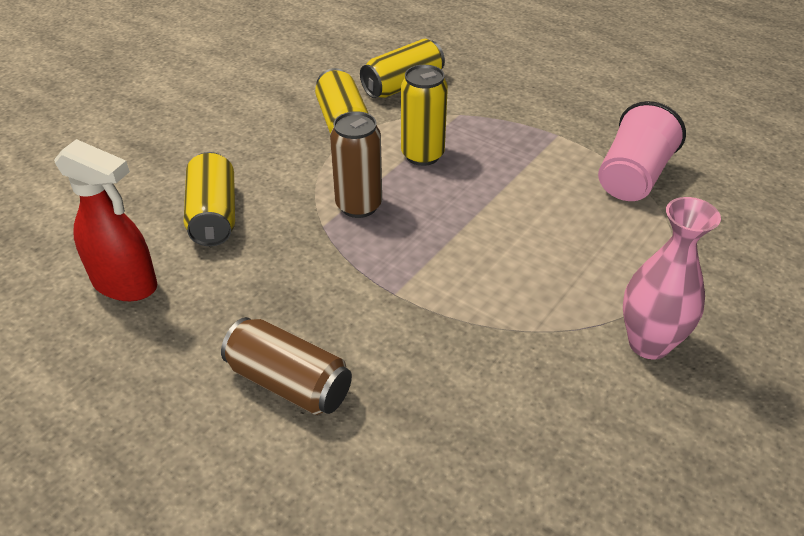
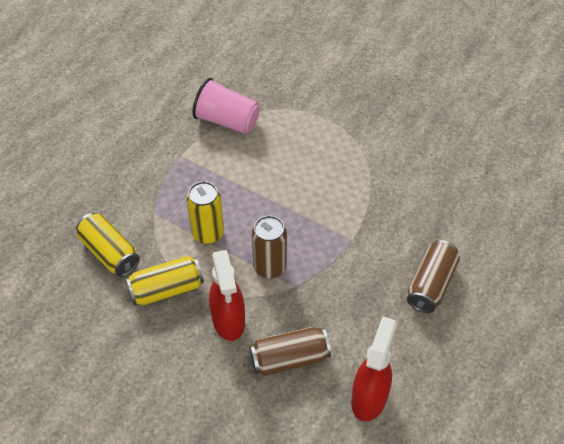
camera: 95 degrees left, 10 degrees up
yellow can [184,152,235,246] -> brown can [249,327,331,376]
pink vase [623,197,721,359] -> none
none -> red spray bottle [209,250,245,341]

